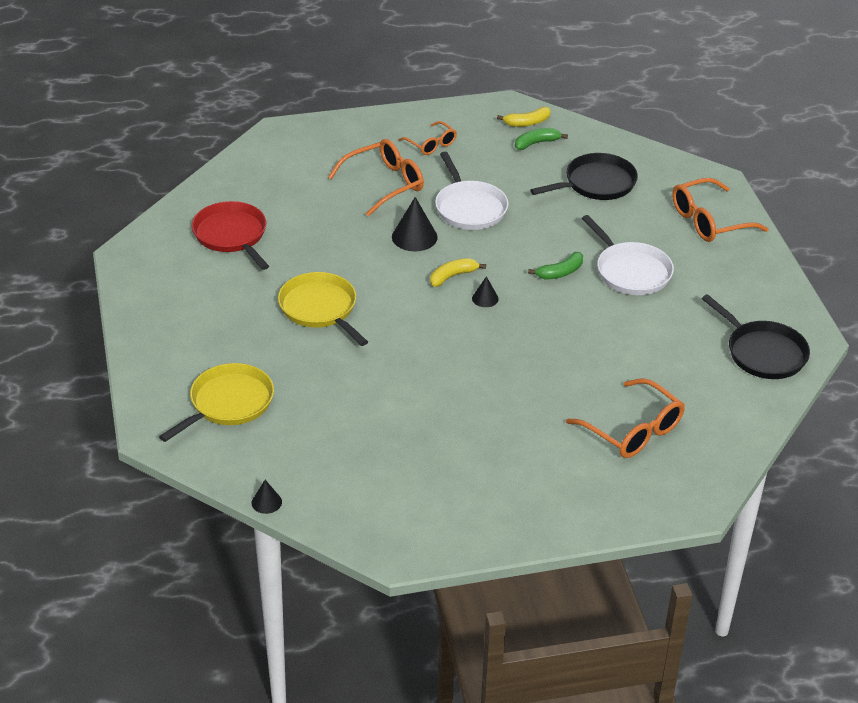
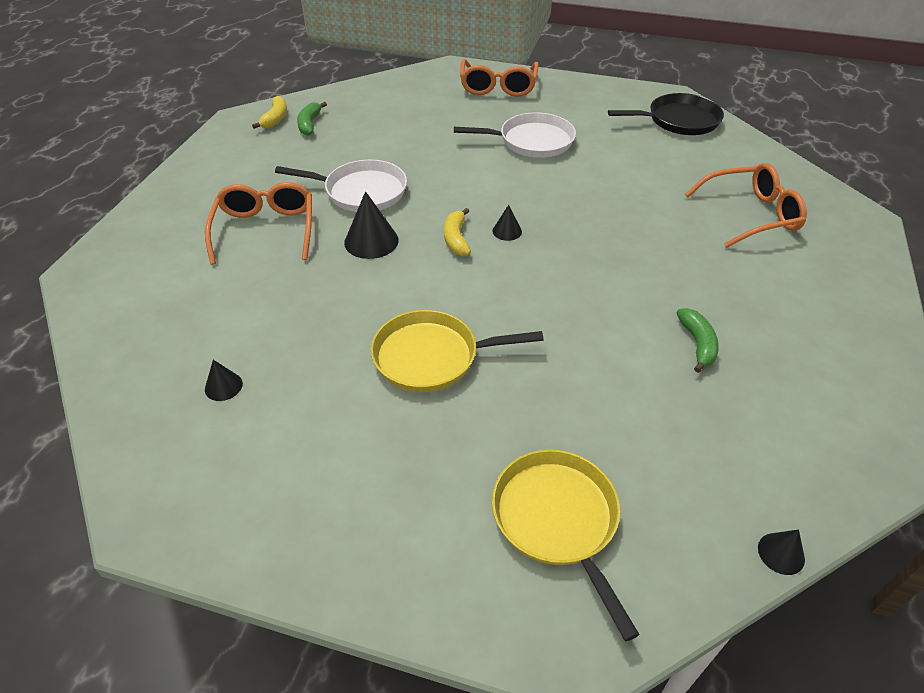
camera: 60 degrees left, 5 degrees up
red pan [192,201,269,270] -> black cone [205,360,243,401]
orange glasses [399,121,457,155] -> none
green banana [528,252,583,280] -> green banana moved to [677,308,719,373]
black pan [530,153,638,200] -> none

